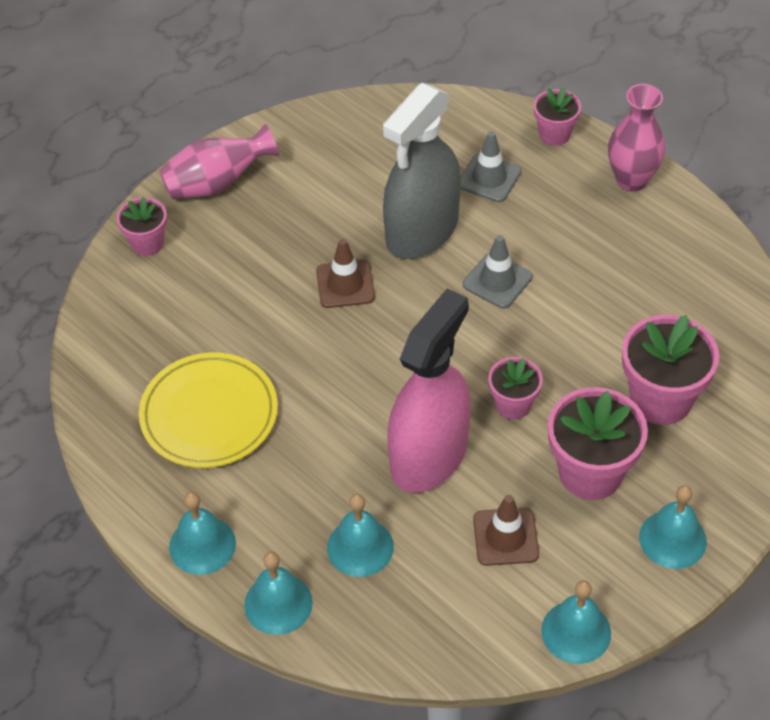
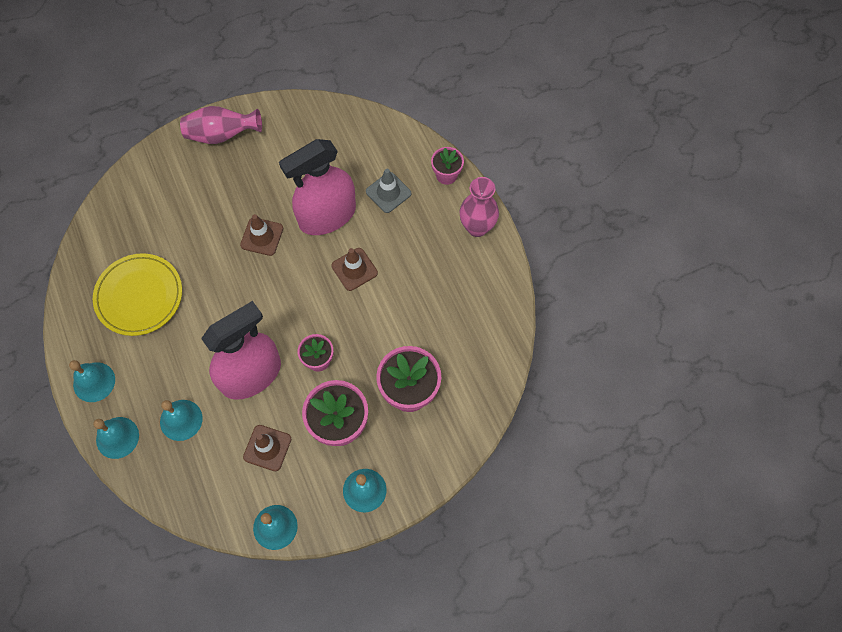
camera: 20 degrees right, 15 degrees up
pink flower pot [117,197,167,256] -> none
grey spray bottle [383,83,461,259] -> pink spray bottle [279,139,356,235]
grey traffic cone [463,235,532,308] -> brown traffic cone [331,248,378,291]

